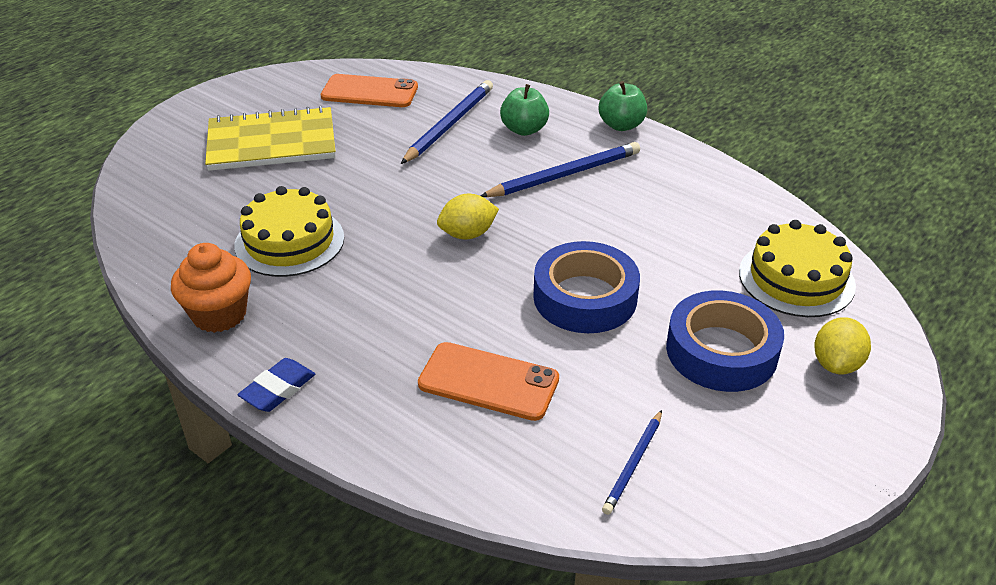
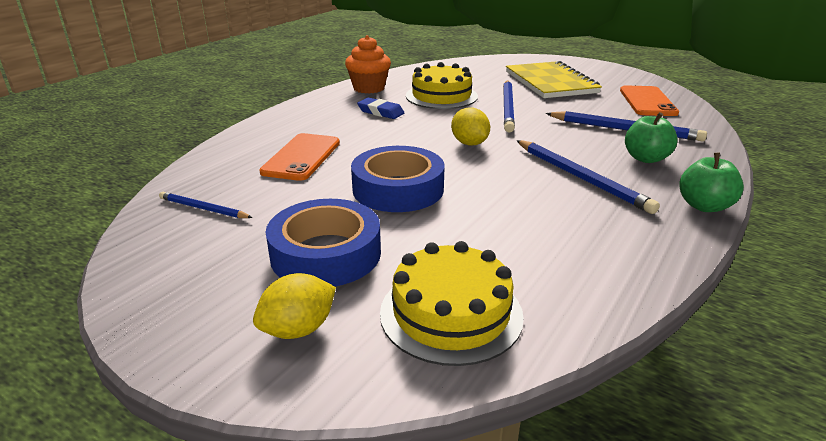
camera: 85 degrees right, 10 degrees down
blue eraser [238,358,315,412] -> blue eraser moved to [357,98,404,119]
yellow lemon [814,317,871,374] -> yellow lemon turned 60 degrees counterclockwise [253,273,336,339]
none -> blue pencil [503,80,515,132]

